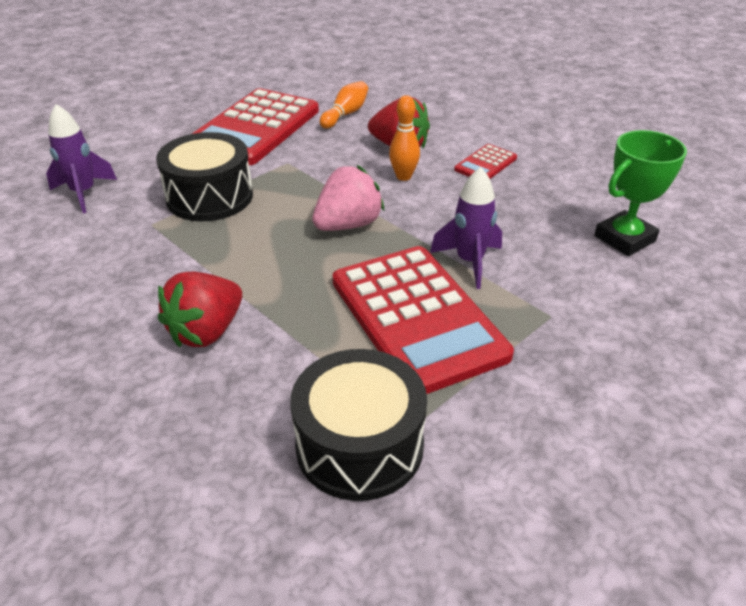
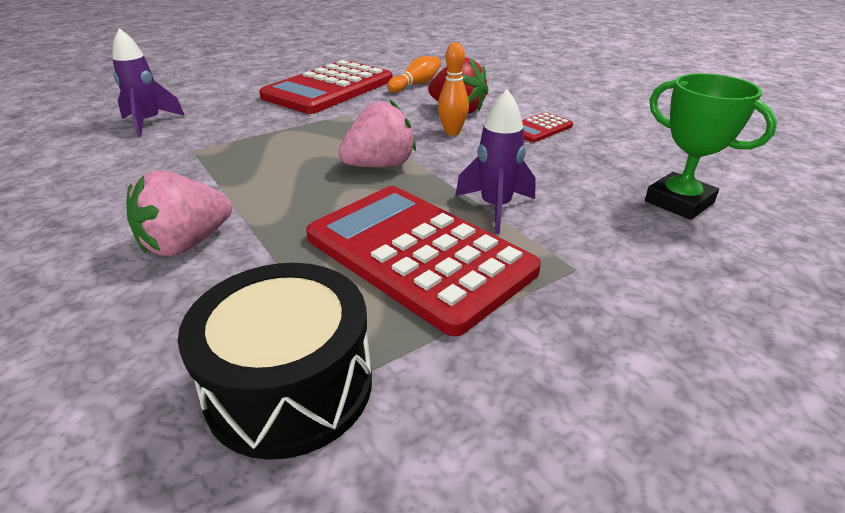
camera: 10 degrees right, 5 degrees down
black drum [156,132,253,221] -> none
red strawberry [158,272,242,347] -> pink strawberry [127,170,232,256]
red calculator [333,246,514,394] -> red calculator turned 150 degrees clockwise [306,186,541,336]
green trophy [594,130,687,256] -> green trophy turned 75 degrees clockwise [645,73,777,220]

